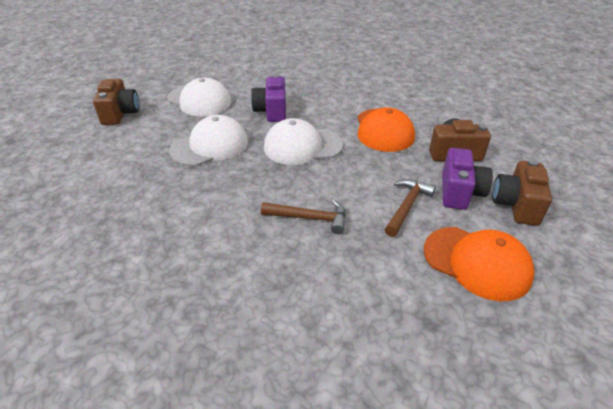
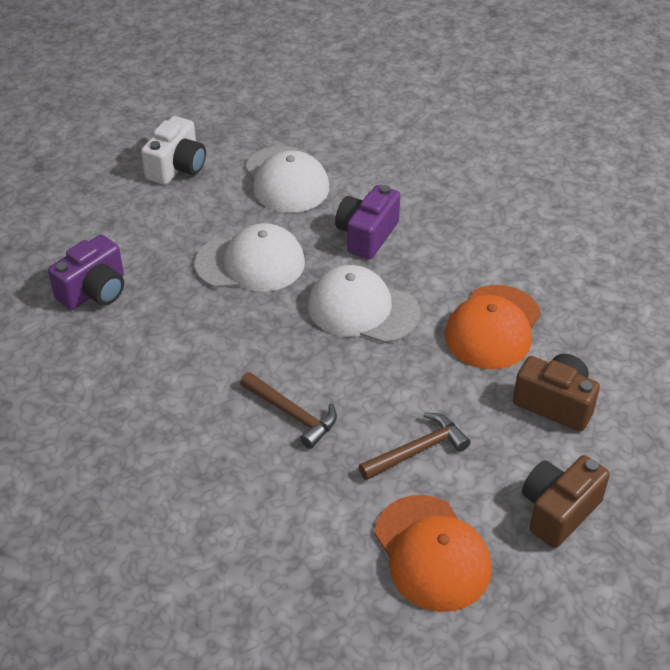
camera: 30 degrees right, 5 degrees up
brown camera [93,79,139,125] -> white camera [141,116,206,185]
purple camera [442,148,493,210] -> purple camera moved to [48,235,124,310]

